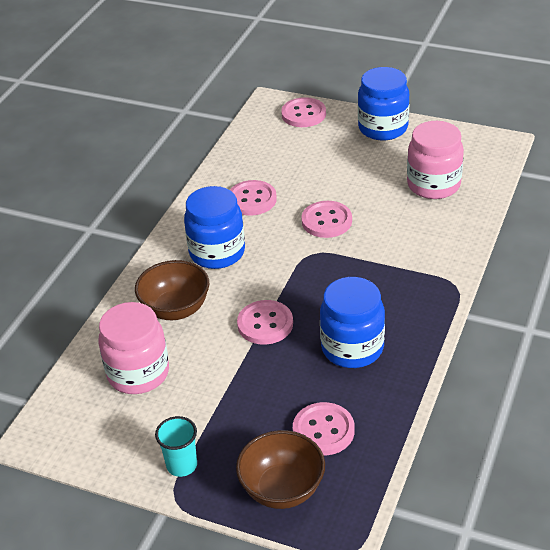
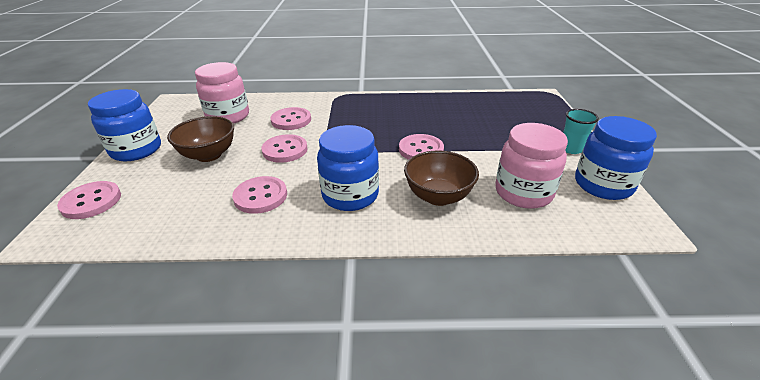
camera: 115 degrees left, 5 degrees down
brown bowl [236,430,325,509] -> brown bowl moved to [167,116,234,162]
pink button [293,402,355,456] -> pink button moved to [270,107,311,130]
blue jar [320,277,385,368] -> blue jar moved to [575,116,657,200]

